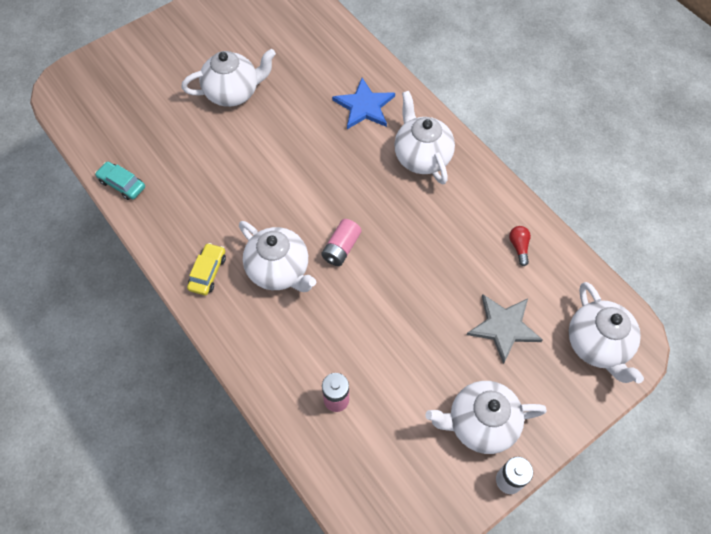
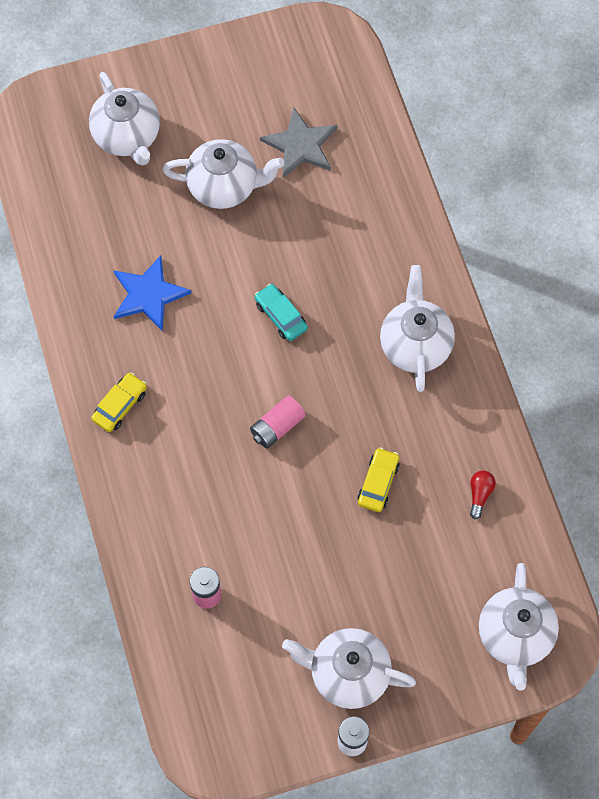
camera: 20 degrees right, 5 degrees up
turquoise car [95,162,145,200] -> turquoise car moved to [255,284,308,341]
white teapot [239,221,316,292] -> white teapot moved to [89,72,160,166]
blue star [332,78,395,129] -> blue star moved to [113,255,192,332]
grey star [467,294,543,364] -> grey star moved to [260,107,337,178]
none -> yellow car [358,447,400,512]

